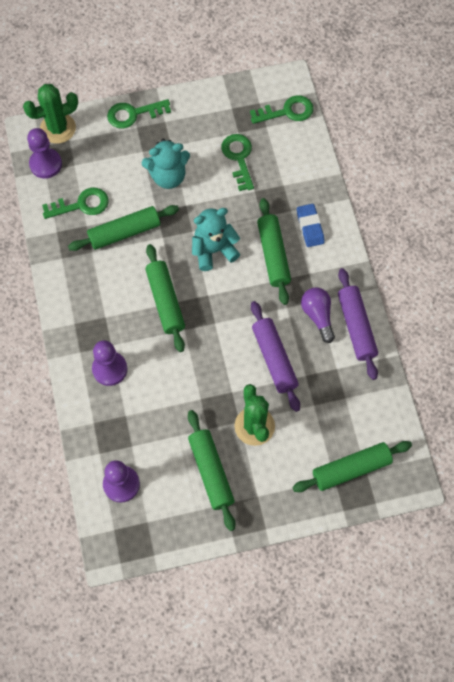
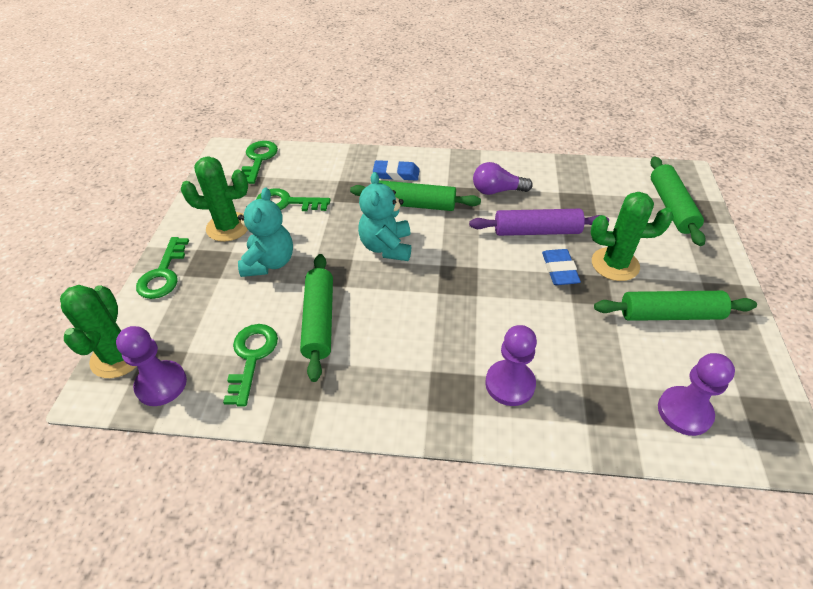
camera: 70 degrees left, 20 degrees down
green rolling pin [145,244,185,352] -> none
purple rolling pin [338,268,378,380] -> none
none -> green cactus [181,156,248,242]
none -> blue eraser [542,249,581,285]

